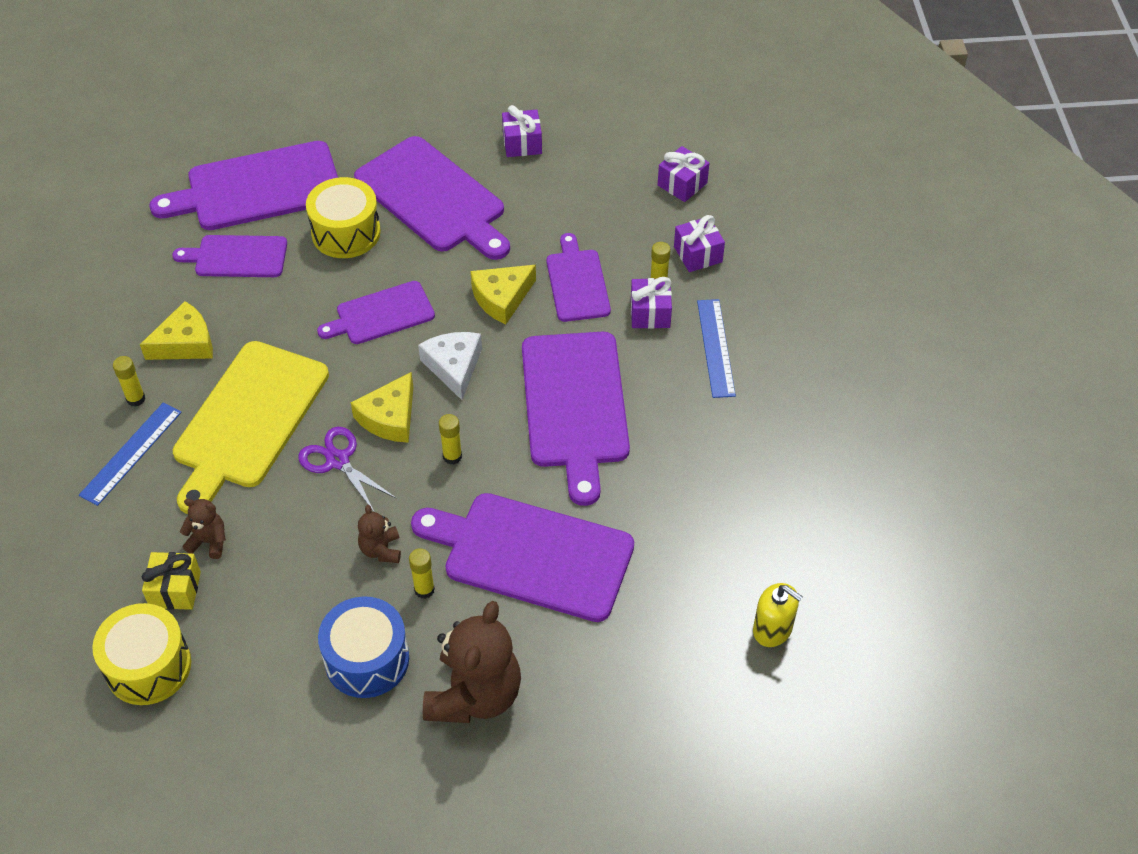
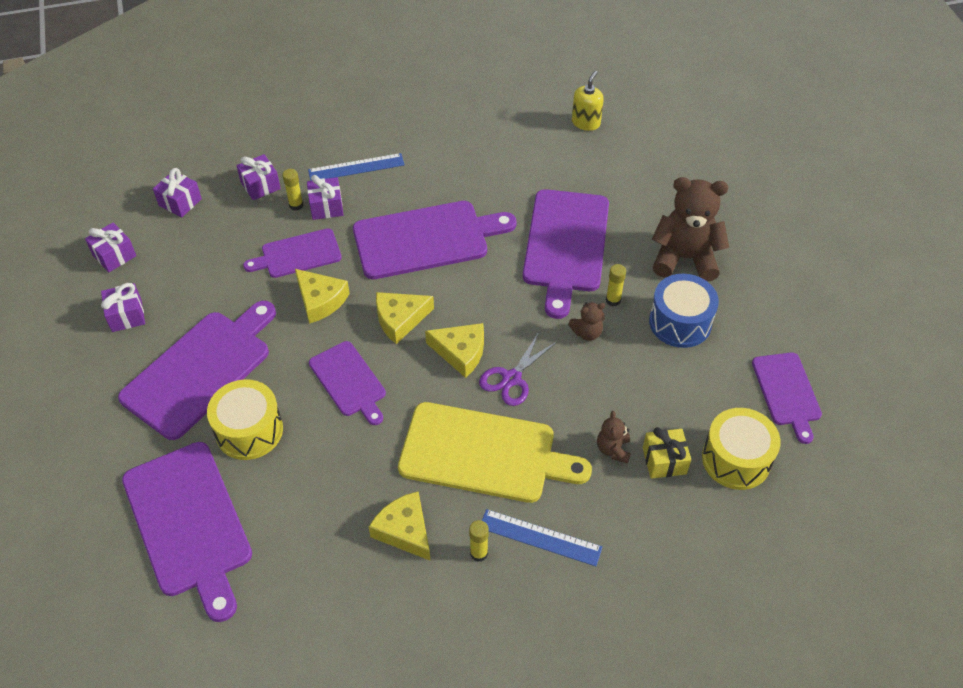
camera: 100 degrees left, 0 degrees up
purple cutting board [172,235,287,277] -> purple cutting board moved to [752,352,822,444]
white cheese [418,332,482,400] -> yellow cheese [376,292,434,344]
yellow glue stick [439,414,462,465] -> none
none -> purple gift [85,223,136,272]

